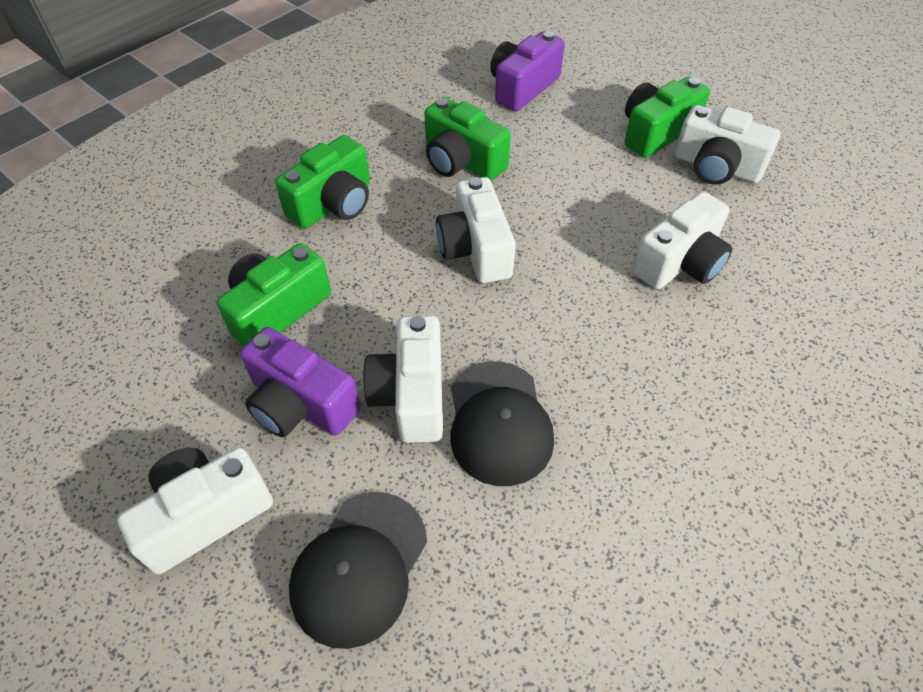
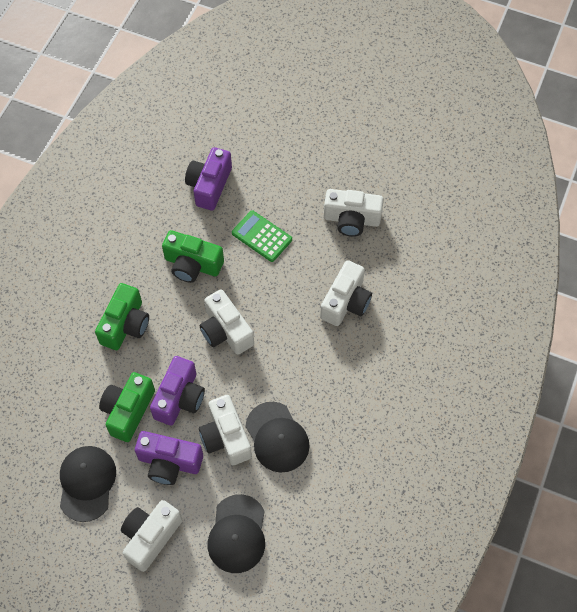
camera: 20 degrees left, 10 degrees up
green camera [624,77,710,158] -> none
none -> black cap [60,446,116,522]
none -> purple camera [150,356,205,426]
none -> green calculator [232,210,292,262]

